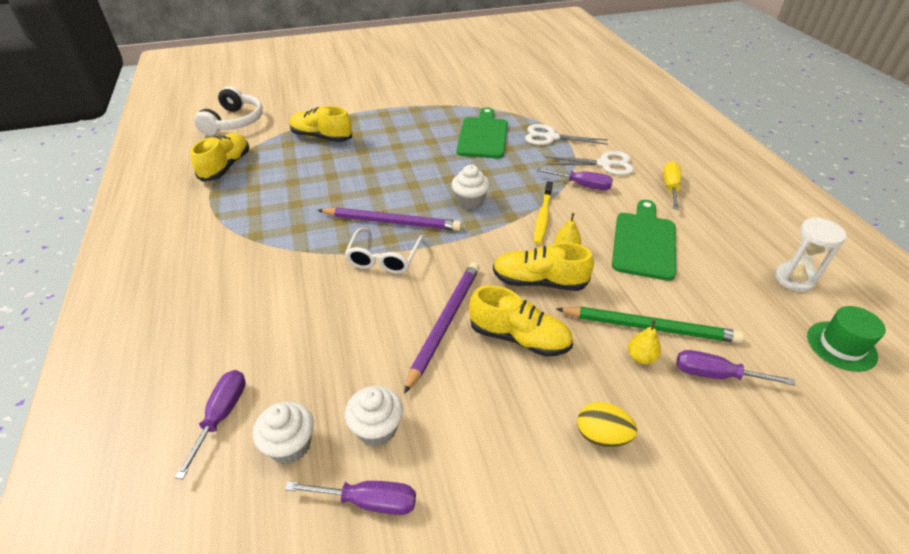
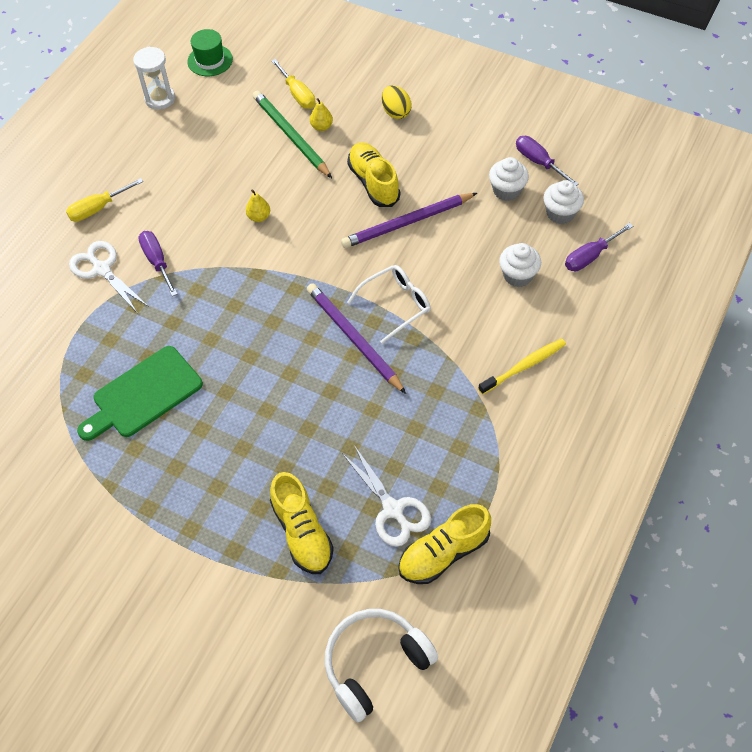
camera: 135 degrees left, 15 degrees up
white cupcake [451,165,490,210] -> white cupcake moved to [499,243,541,287]
yellow shoe [493,242,594,291] -> none
white scissors [525,124,608,145] -> white scissors moved to [342,445,431,547]
yellow toothbrush [534,181,553,245] -> yellow toothbrush moved to [478,339,566,395]
green cutting board [612,200,676,281] -> none
purple screwdriver [676,350,795,386] -> yellow screwdriver [271,59,315,109]

